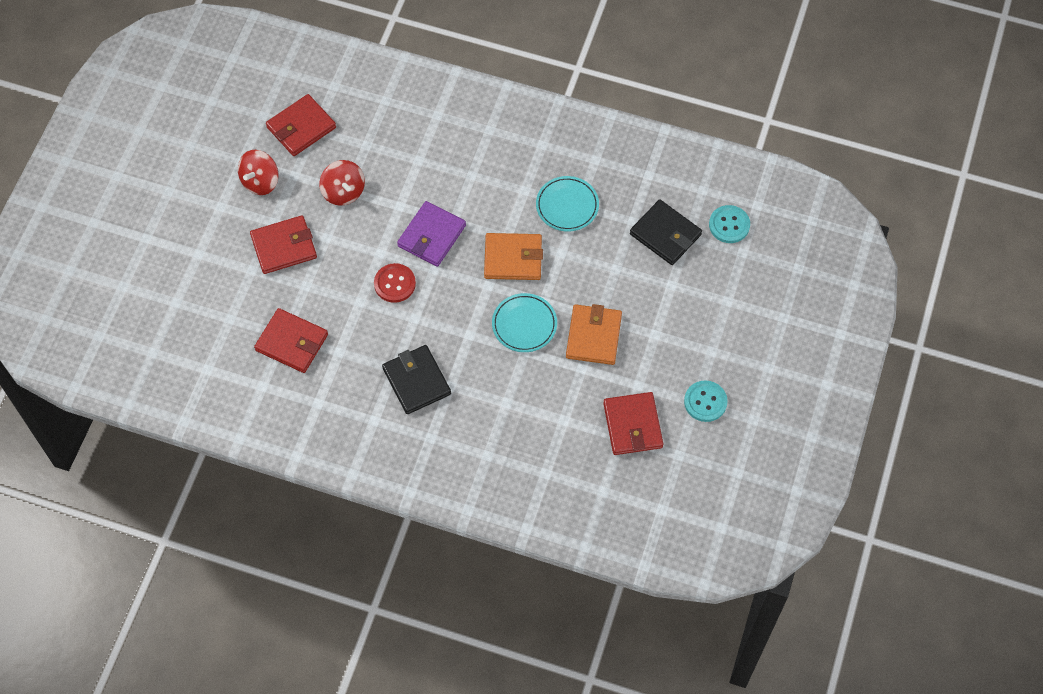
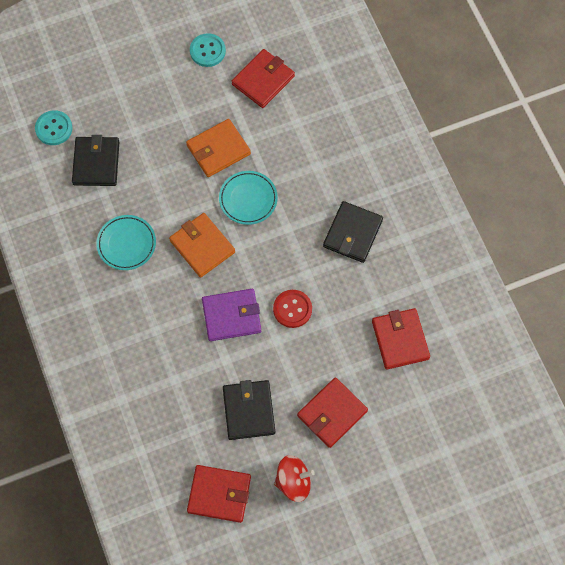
camera: 130 degrees left, 5 degrees up
red wallet [250,215,317,274] -> red wallet turned 75 degrees counterclockwise [297,378,368,448]
red spinning top [319,160,365,206] -> black wallet [223,380,275,440]

